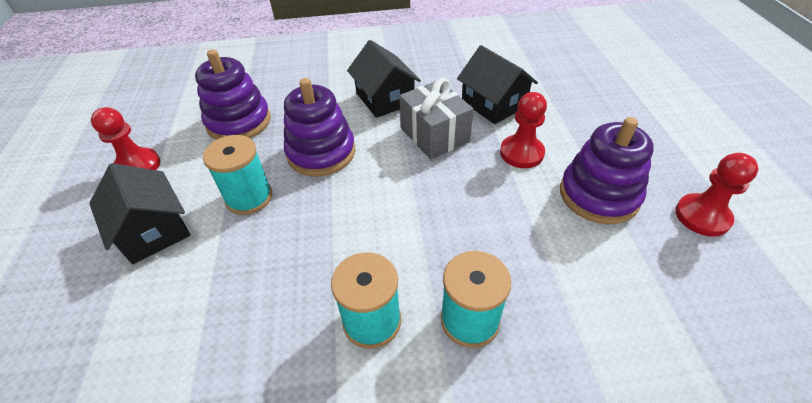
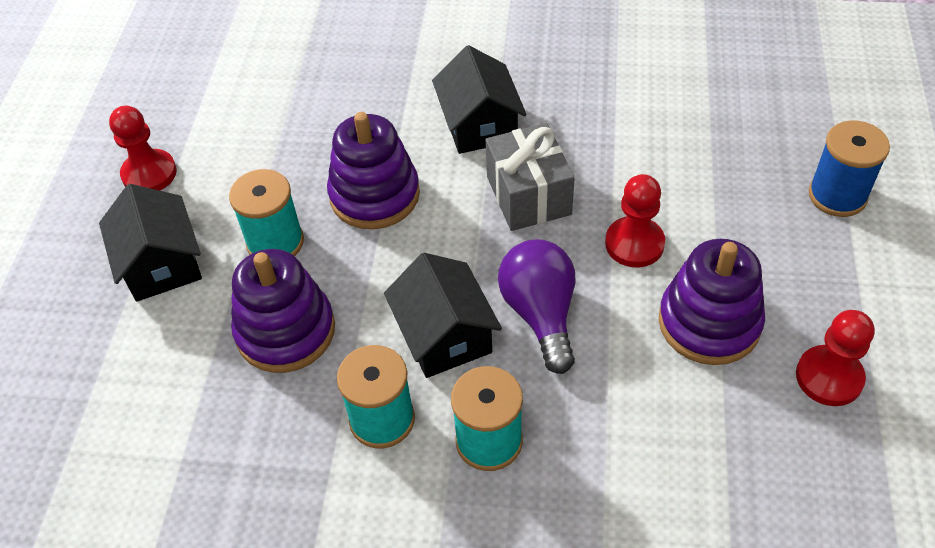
camera: 15 degrees right, 5 degrees up
purple stacking toy [195,49,271,140] -> purple stacking toy moved to [231,249,335,373]
black house [457,45,538,124] -> black house moved to [384,253,502,378]
none -> purple light bulb [498,239,575,374]
none -> blue spool [809,120,890,217]

